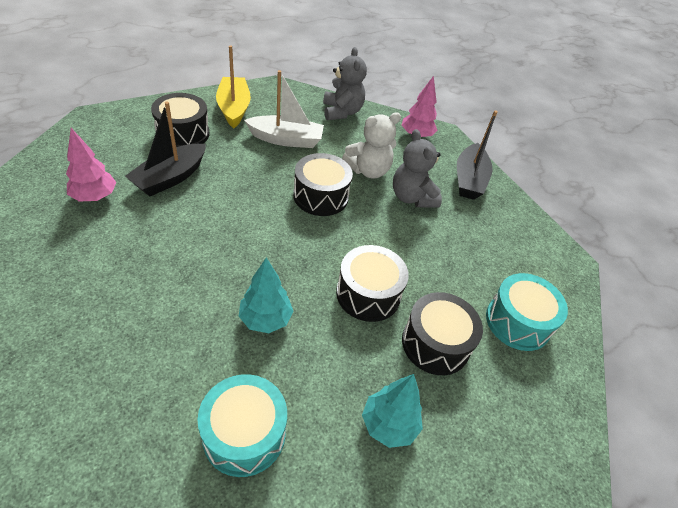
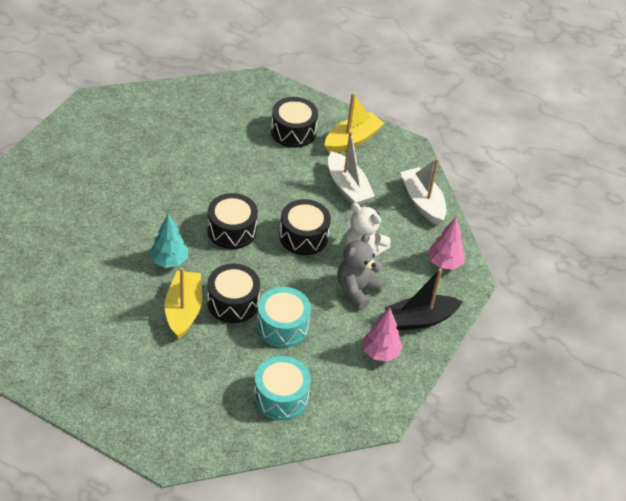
camera: 60 degrees right, 0 degrees up
pink tree [66,128,117,201] -> pink tree moved to [362,307,403,362]
black boat [125,102,206,196] -> none
turquoise drum [198,374,287,477] -> turquoise drum moved to [257,287,311,348]
grey teddy bear [323,47,367,120] -> white boat [400,158,446,225]
turquoise tree [362,374,423,448] -> none
black drum [402,292,483,375] -> black drum moved to [208,193,258,249]
none -> yellow boat [165,267,202,339]

